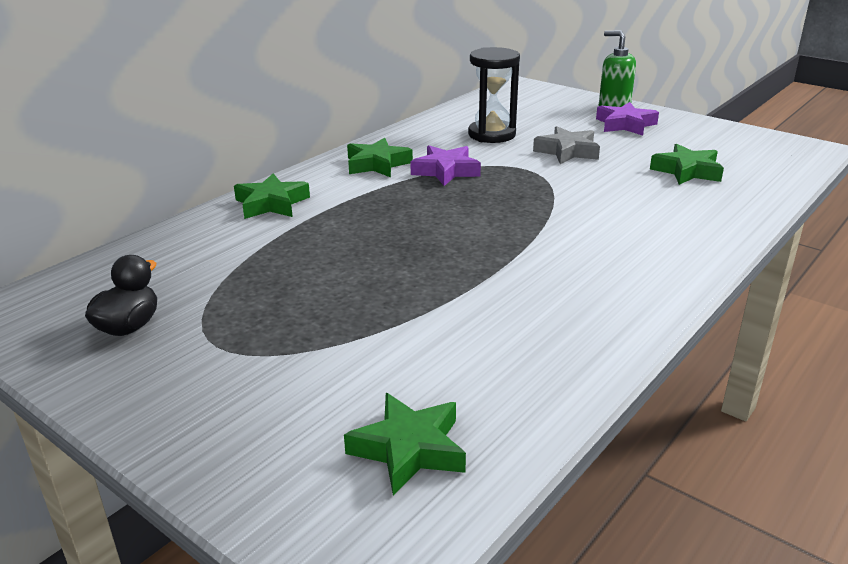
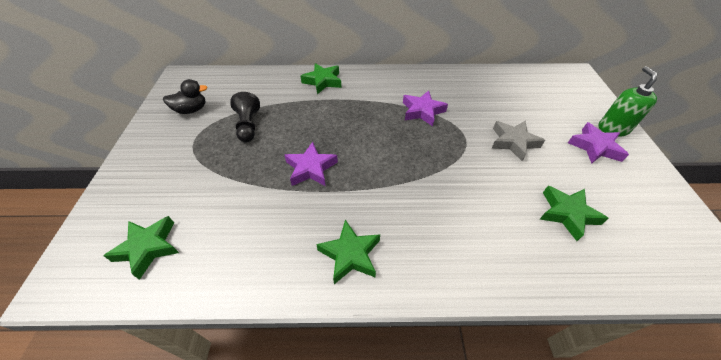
camera: 50 degrees right, 20 degrees up
green star [347,138,413,177] -> green star moved to [316,220,380,284]
black hourglass [468,47,520,143] -> none
none -> black pawn [230,92,260,142]
none -> purple star [285,142,338,186]

